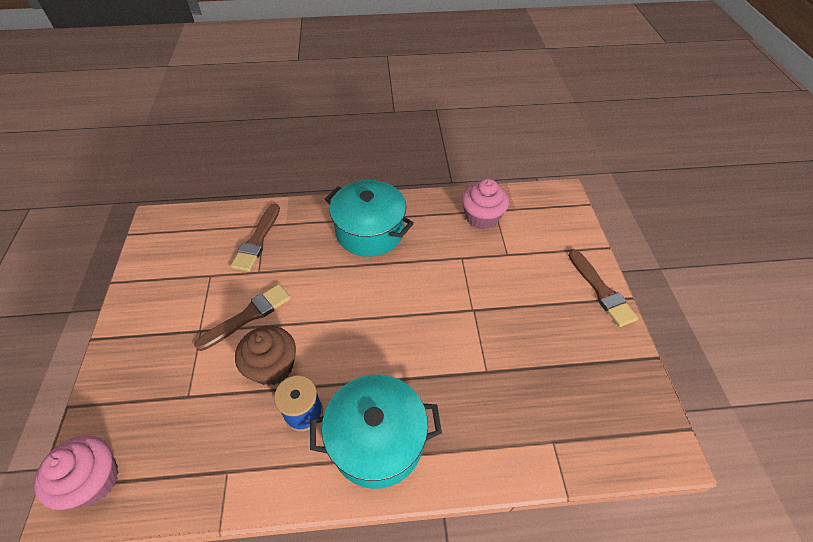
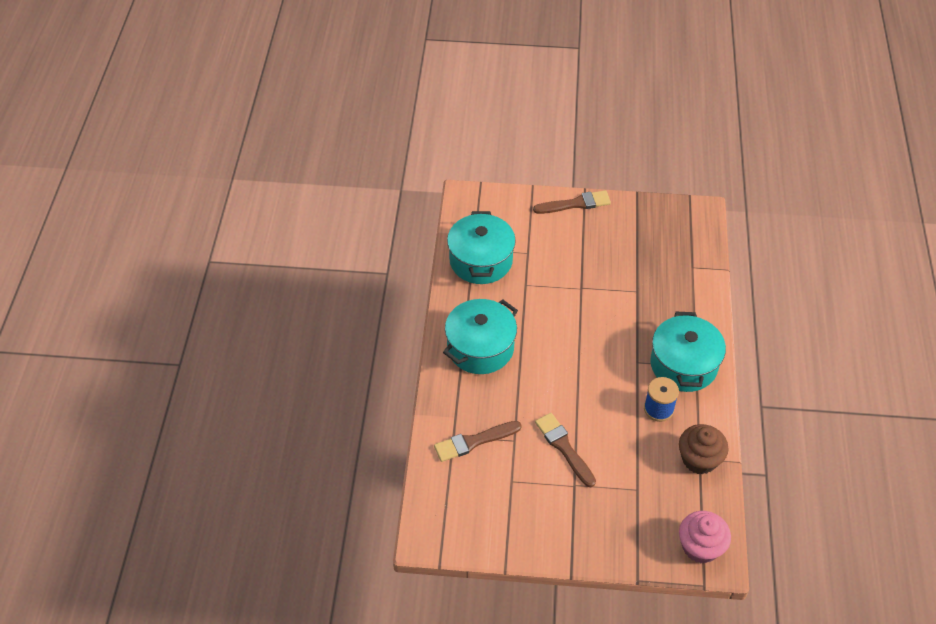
camera: 80 degrees left, 0 degrees up
brown brush [230,204,280,272] -> brown brush turned 135 degrees clockwise [434,421,522,462]
brown cupcake [235,326,296,386] -> brown cupcake moved to [679,424,728,474]
pink cupcake [462,178,509,229] -> turquoise pot [447,211,516,284]

